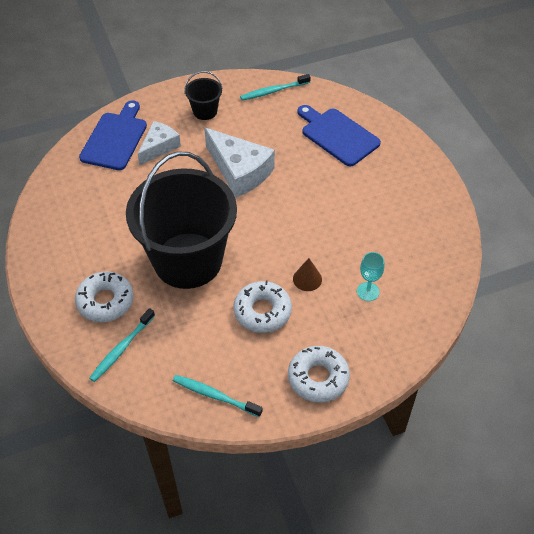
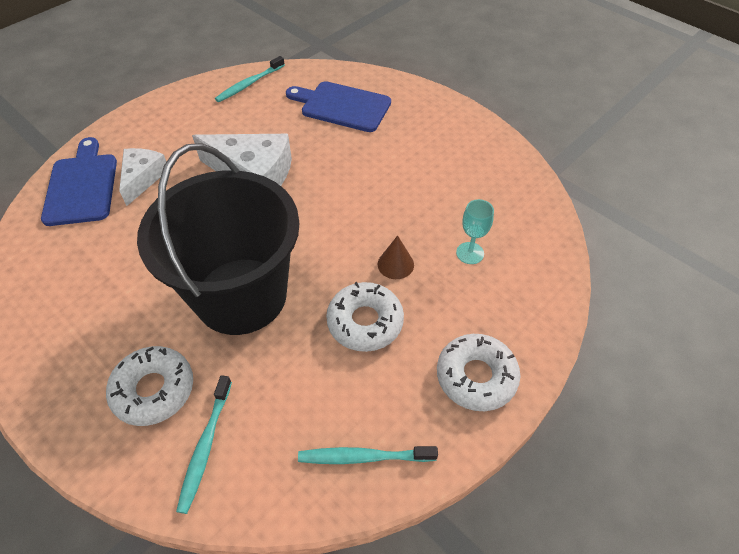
camera: 25 degrees left, 0 degrees up
black bucket [185,71,223,120] -> none

